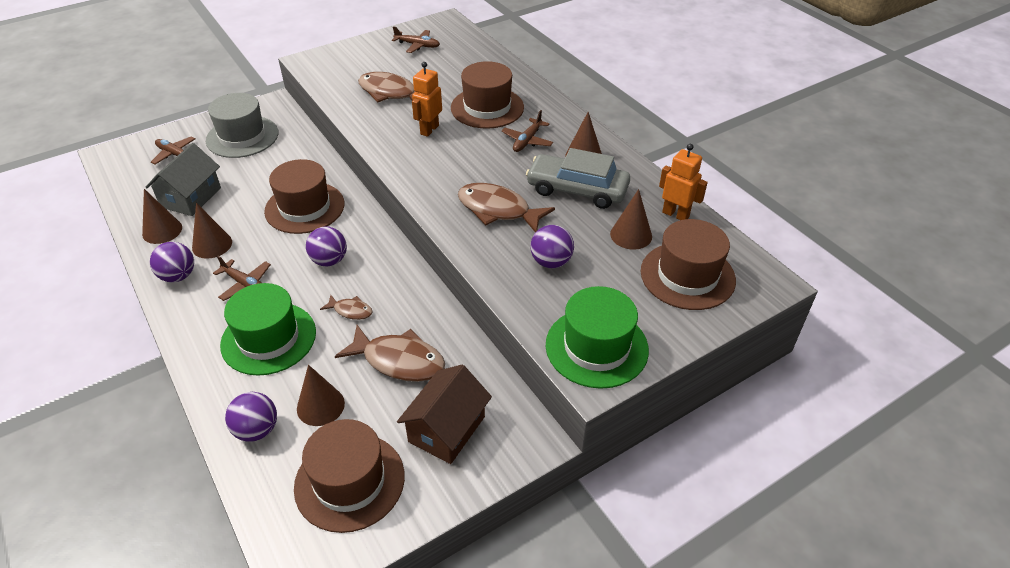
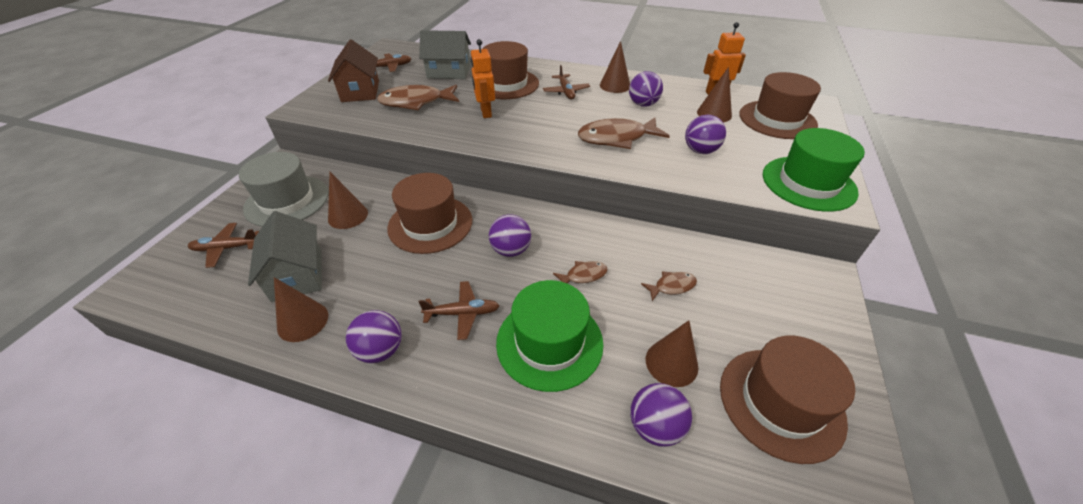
camera: 40 degrees left, 0 degrees up
brown cone [192,203,232,259] -> brown cone moved to [328,172,368,229]
brown fish [335,325,445,382] -> brown fish [641,271,697,301], size x0.51
brown house [397,365,492,464] -> brown house moved to [328,39,379,102]
grey car [526,148,630,209] -> purple ball [629,71,663,107]
none -> grey house [419,30,471,79]

